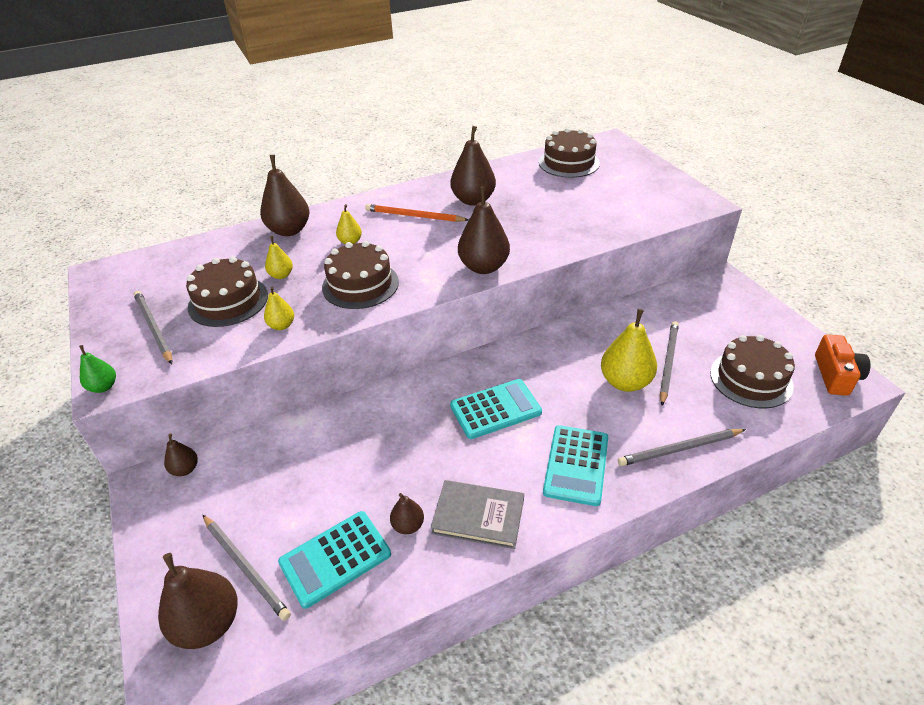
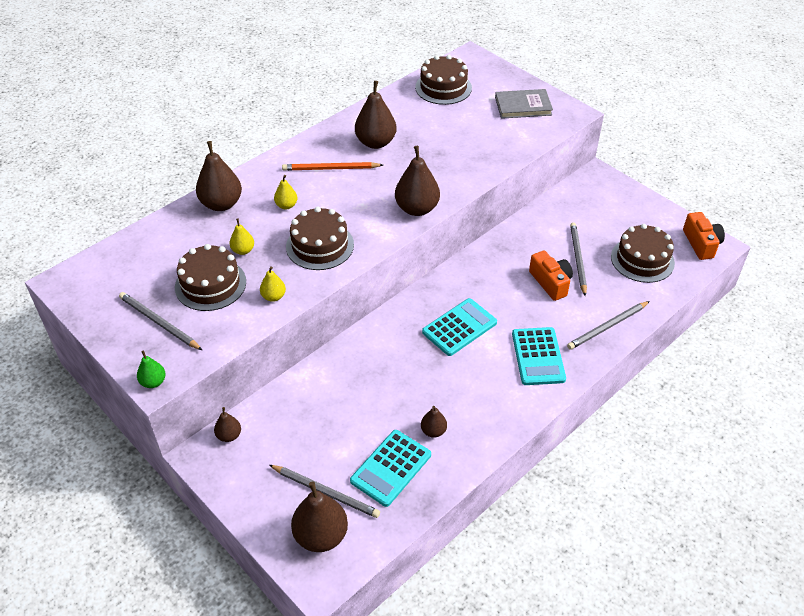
camera: 20 degrees left, 5 degrees up
grey book [431,480,524,549] -> grey book moved to [495,89,553,119]
yellow pear [601,309,657,392] -> orange camera [529,251,573,301]

